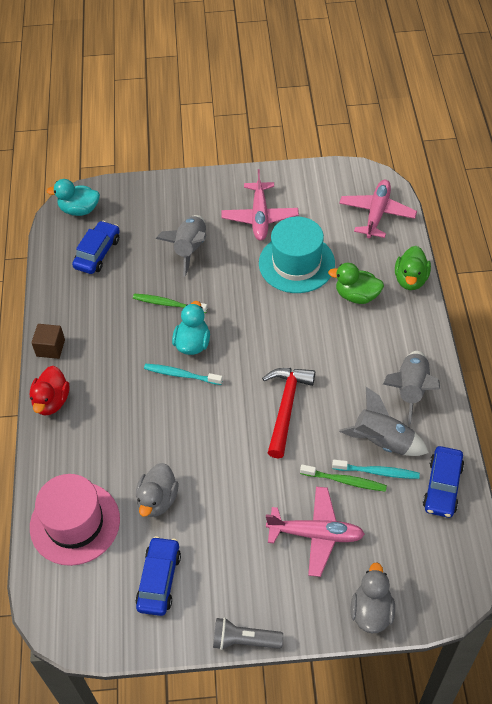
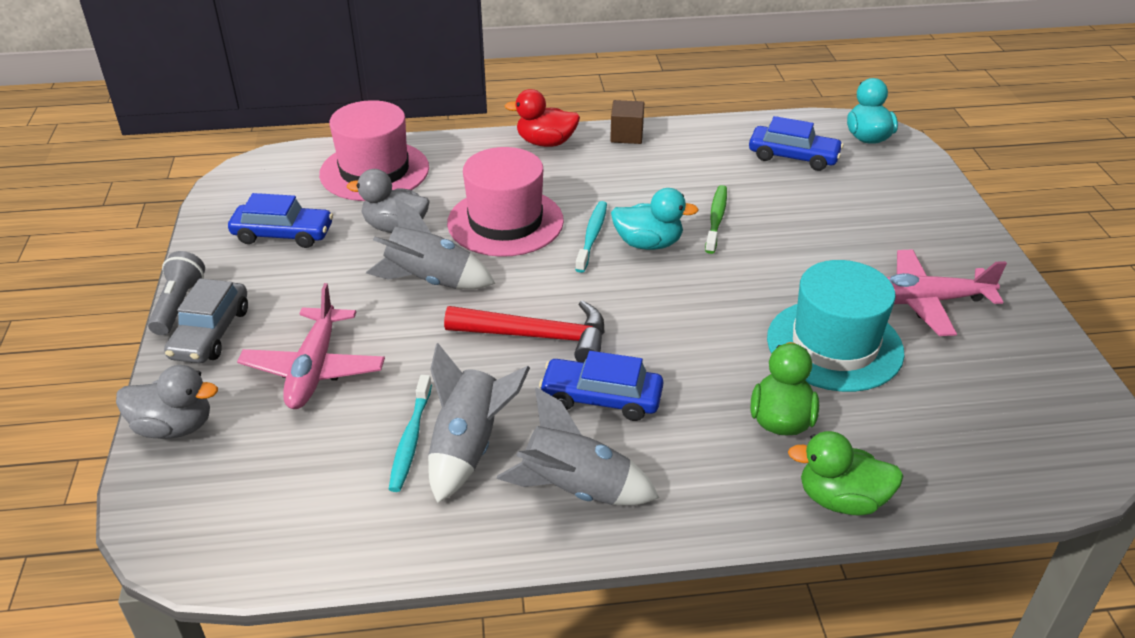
camera: 85 degrees right, 15 degrees down
grey rocket [156,215,207,276] -> grey rocket moved to [366,198,495,289]
green toothbrush [300,464,387,492] -> none
pink plane [339,180,417,238] -> none
blue car [423,446,464,518] -> blue car moved to [539,351,663,421]
none -> grey car [164,278,248,363]
none -> pink hat [447,147,564,257]

